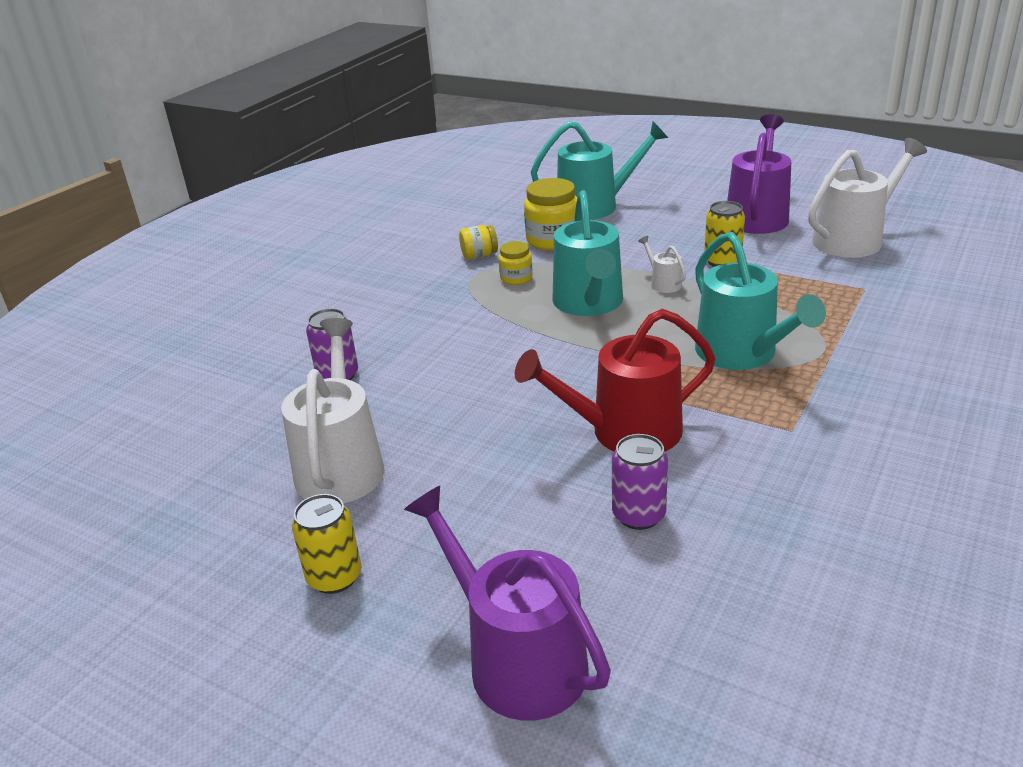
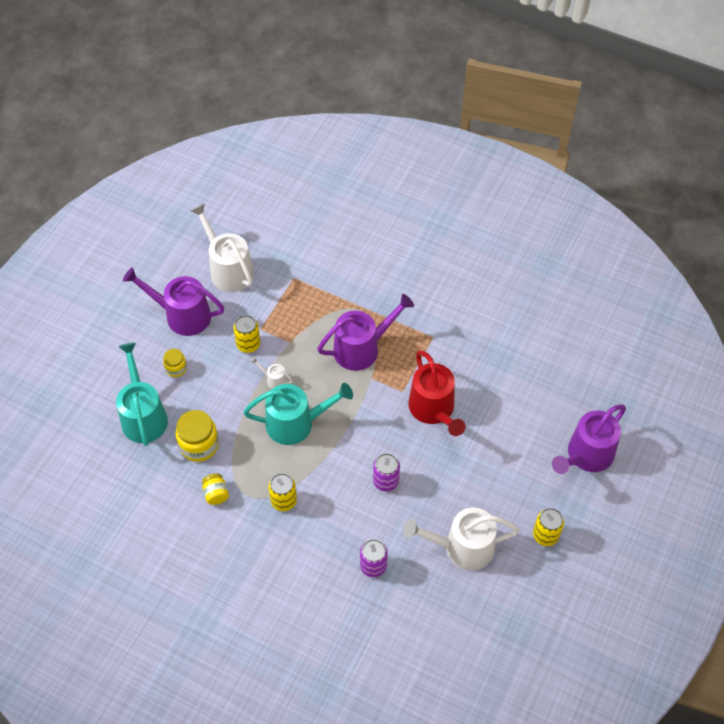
camera: 95 degrees left, 25 degrees up
yellow jar [499,241,533,285] -> yellow jar moved to [163,349,187,377]
purple can [612,434,668,530] -> purple can moved to [373,453,400,492]
white watering can [638,236,686,293] -> white watering can turned 60 degrees clockwise [251,356,293,389]
turquoise watering can [695,232,826,370] -> purple watering can [317,294,414,371]
none -> yellow can [269,473,297,511]

